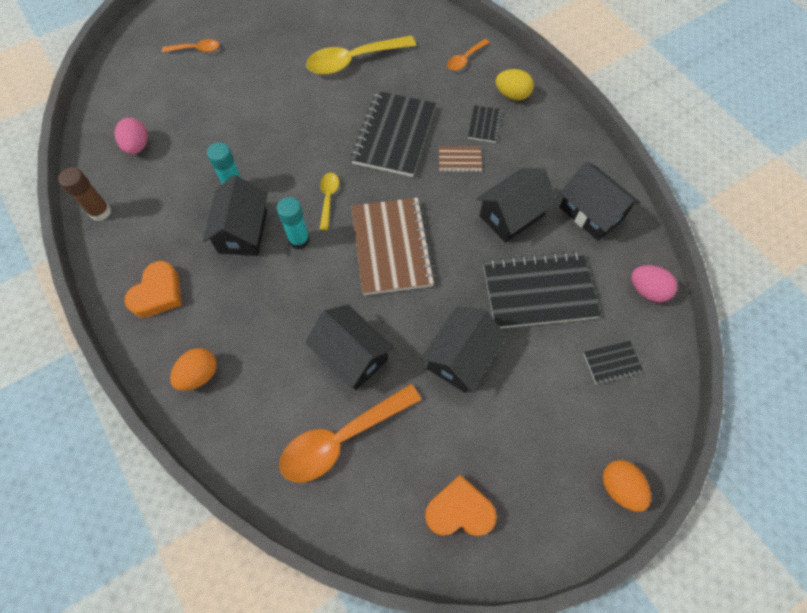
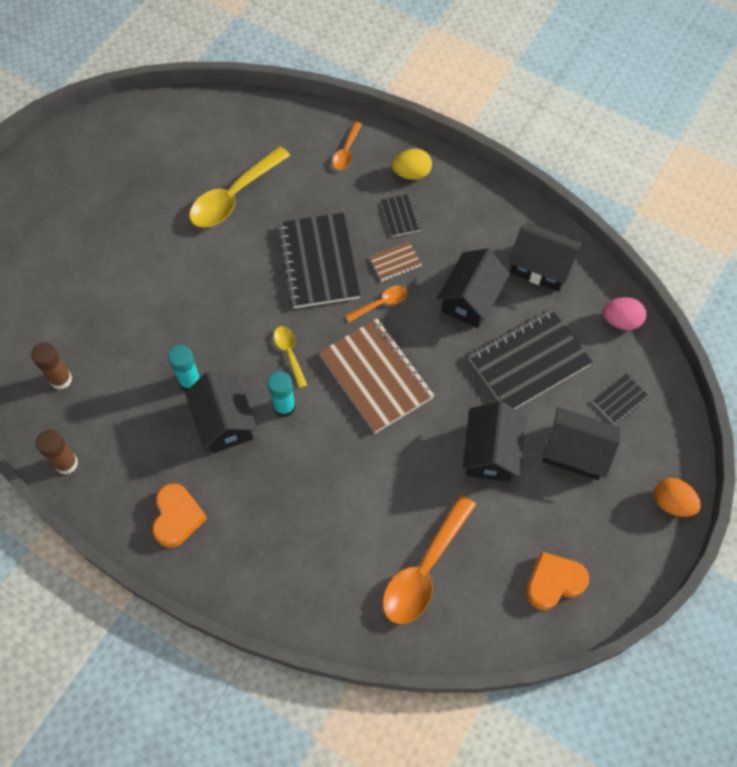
camera: 25 degrees left, 0 degrees up
pink egg [115,118,148,154] -> brown glue stick [31,342,72,389]
orange spoon [162,39,219,52] -> orange spoon moved to [345,286,408,323]
orange egg [170,348,217,391] -> none
black house [305,304,394,390] -> black house moved to [542,407,620,480]

